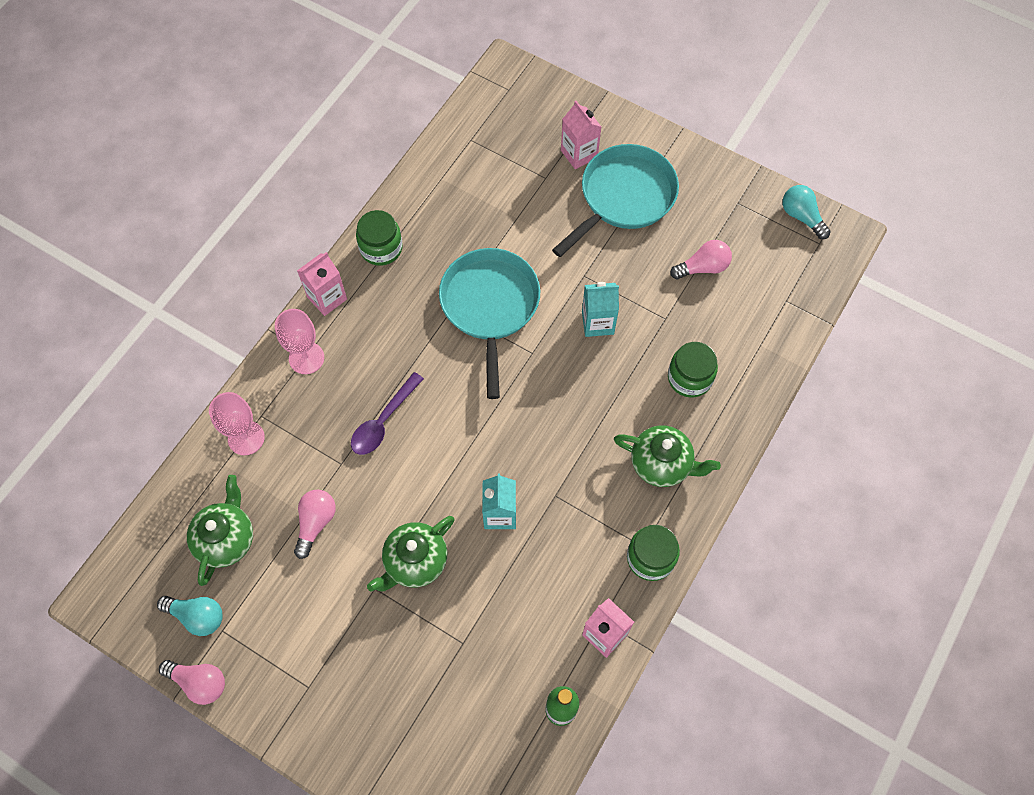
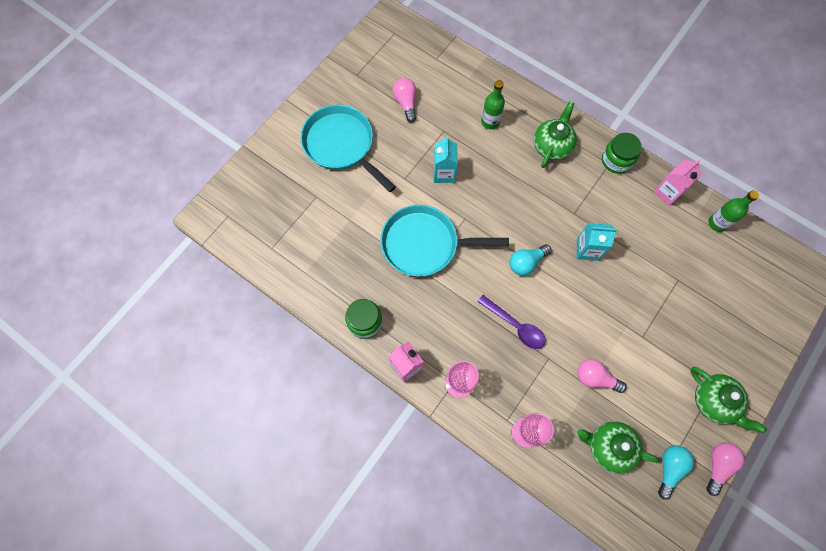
camera: 85 degrees left, 5 degrees up
green teapot [367,516,455,592] -> green teapot moved to [690,367,767,434]
pink carton [561,101,601,169] -> none
green jar [668,342,718,398] -> green bottle [481,80,505,129]
turquoise light bulb [782,185,831,239] -> turquoise light bulb moved to [510,244,551,276]

